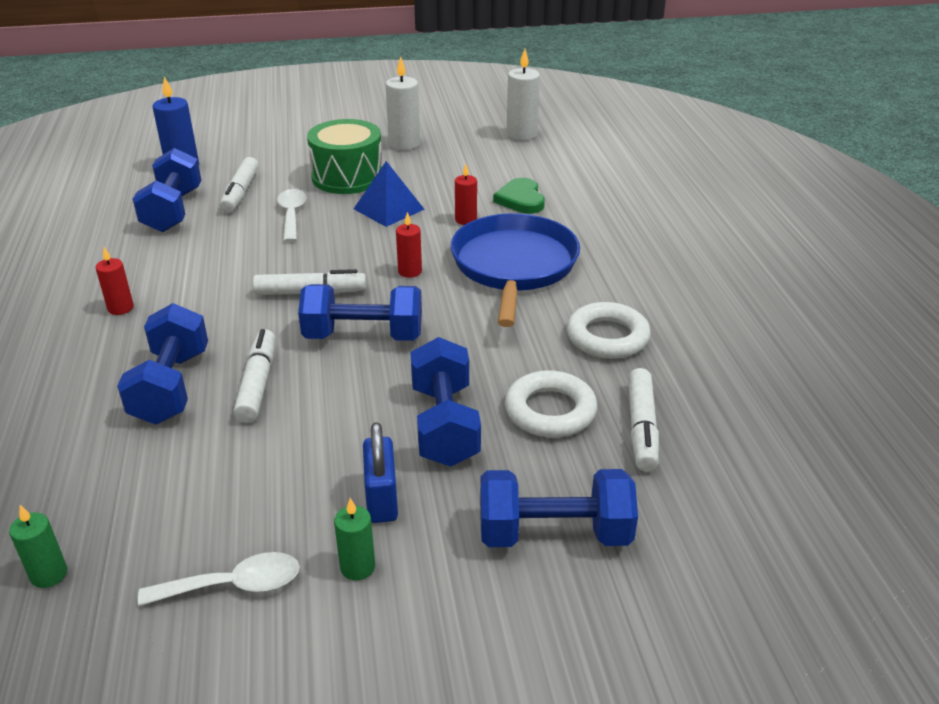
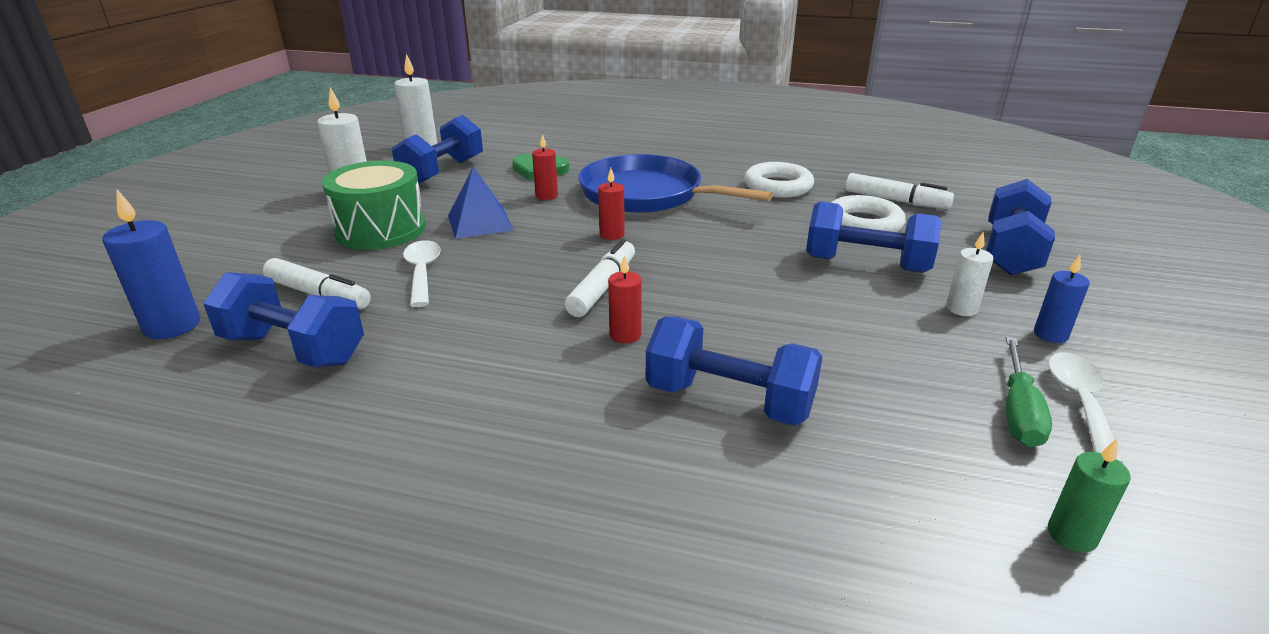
camera: 65 degrees left, 5 degrees down
red candle [96,247,134,315] -> red candle moved to [608,255,642,343]
white marker [233,329,275,423] -> none
white spoon [277,189,306,242] -> white spoon turned 60 degrees clockwise [403,240,441,307]
blue dumbbell [298,284,422,341] -> blue dumbbell moved to [392,115,483,184]
green candle [334,498,375,581] -> blue candle [1034,255,1090,343]
blue padlock [363,422,398,523] -> white candle [946,232,994,316]
none -> green screwdriver [1006,337,1052,447]

